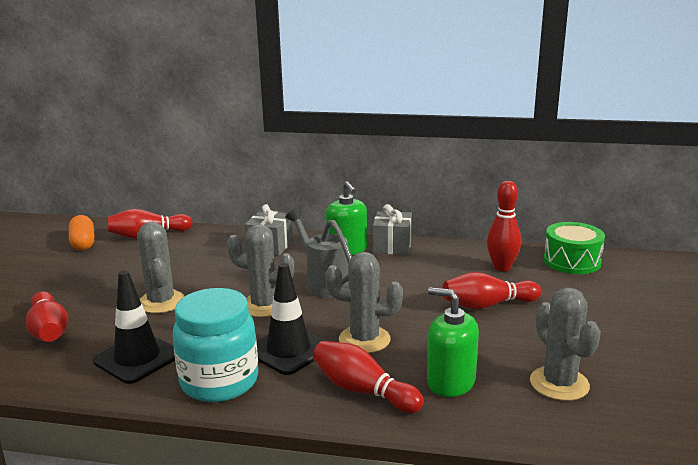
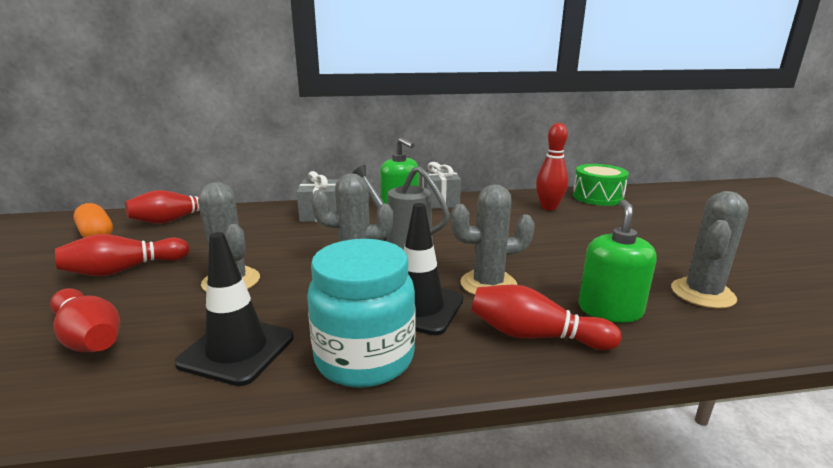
camera: 20 degrees left, 0 degrees up
green soap dispenser [427,287,479,397] -> green soap dispenser turned 90 degrees clockwise [579,199,657,323]
red bowling pin [442,272,542,309] -> red bowling pin moved to [55,234,190,276]
grey cactus [530,288,601,401] -> grey cactus turned 75 degrees clockwise [671,191,749,309]

